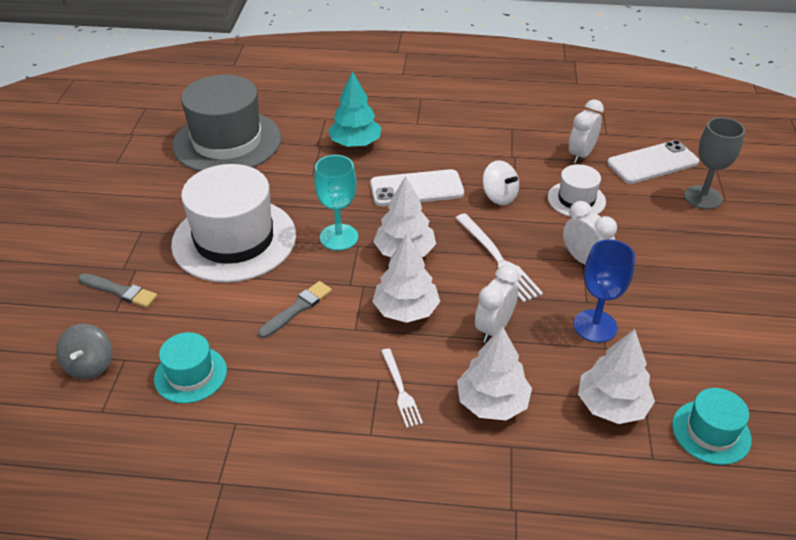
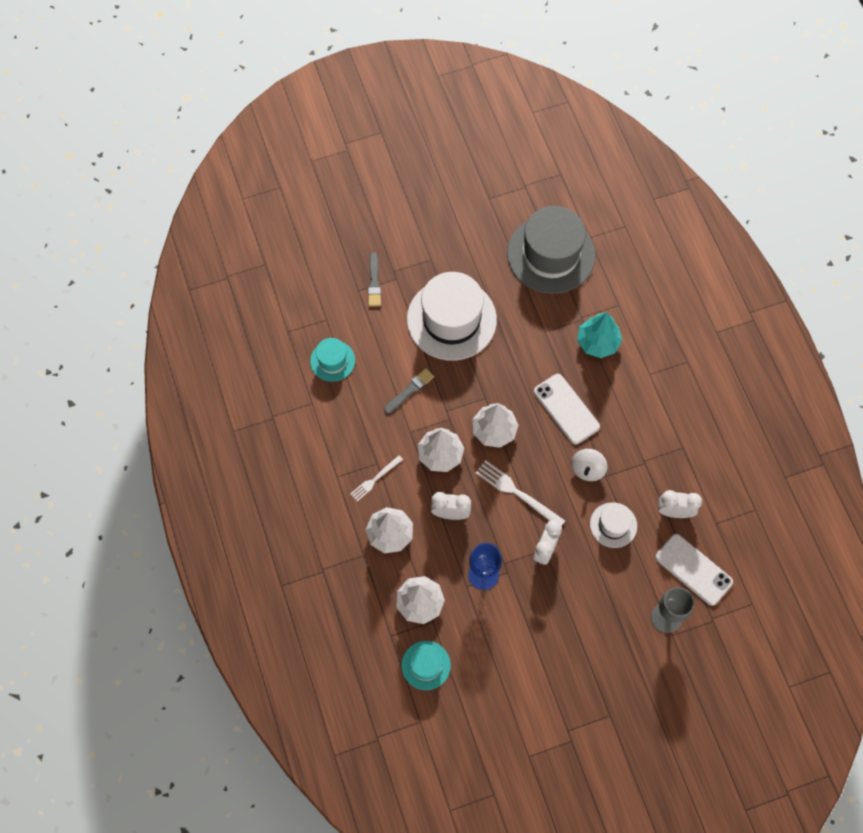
camera: 65 degrees right, 25 degrees up
grey spinning top [56,324,113,380] -> none
grey brush [258,281,332,338] -> grey brush turned 60 degrees counterclockwise [384,368,434,414]
turquoise goblet [314,155,358,250] -> none
white fork [456,213,543,302] -> white fork turned 90 degrees clockwise [476,460,565,526]

